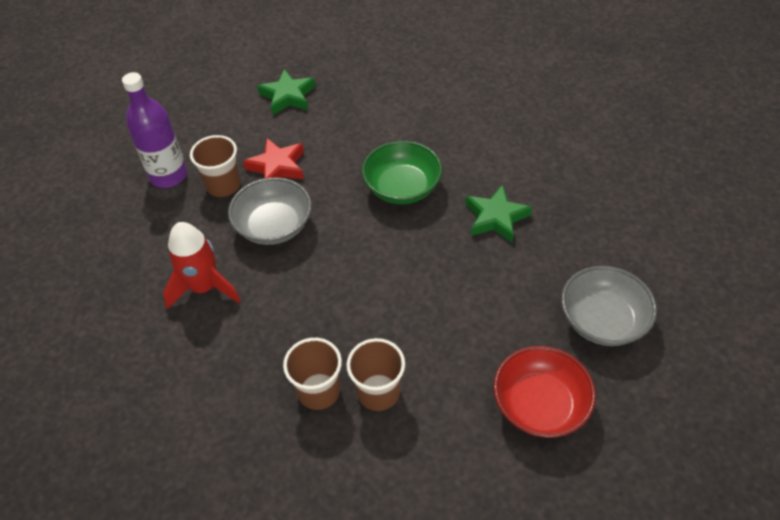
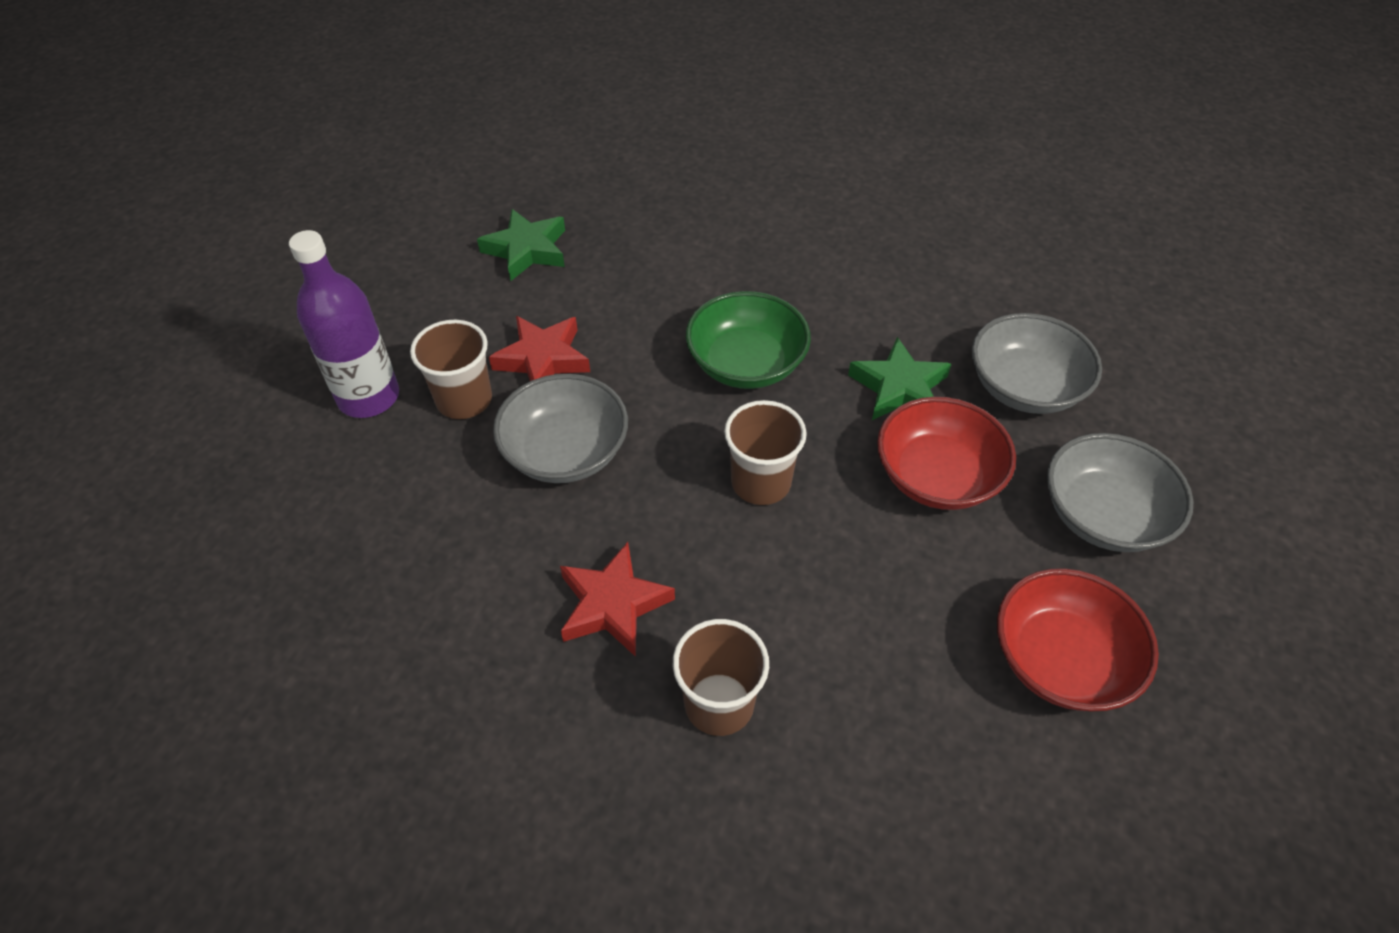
camera: 15 degrees left, 0 degrees up
red rocket [163,222,241,309] -> none
brown cup [347,338,405,411] -> brown cup moved to [724,400,807,505]
none -> red star [560,542,675,657]
none -> red bowl [877,397,1016,510]
none -> grey bowl [972,313,1102,414]

